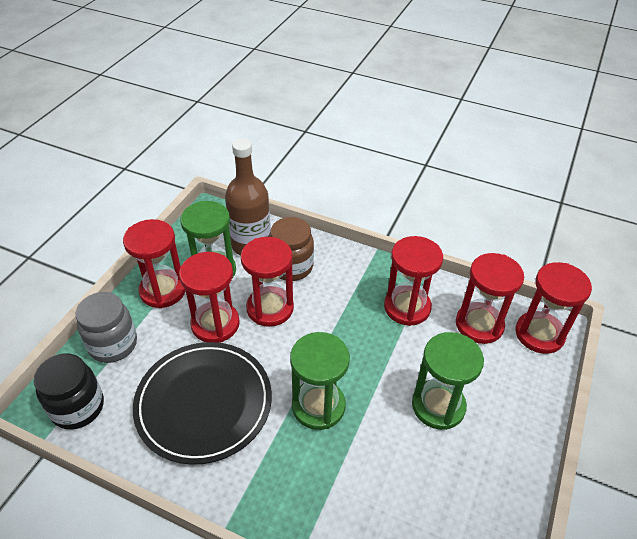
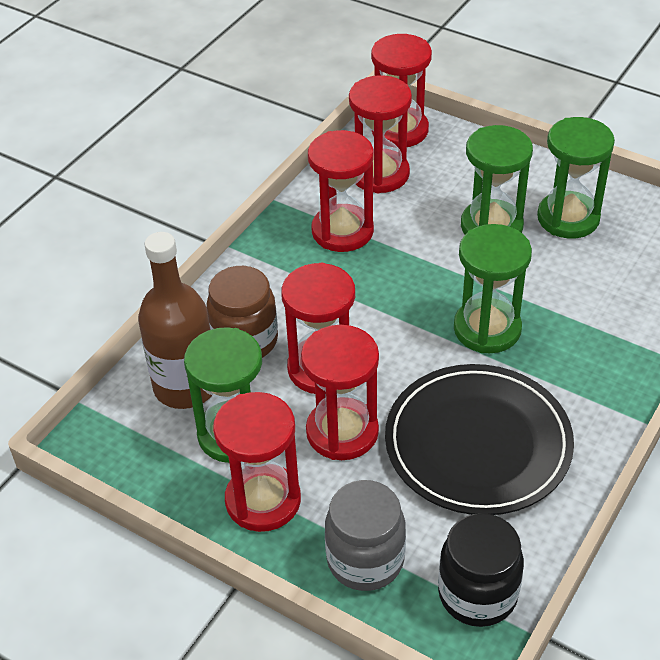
camera: 80 degrees left, 0 degrees up
none -> green hourglass [537,117,615,238]

